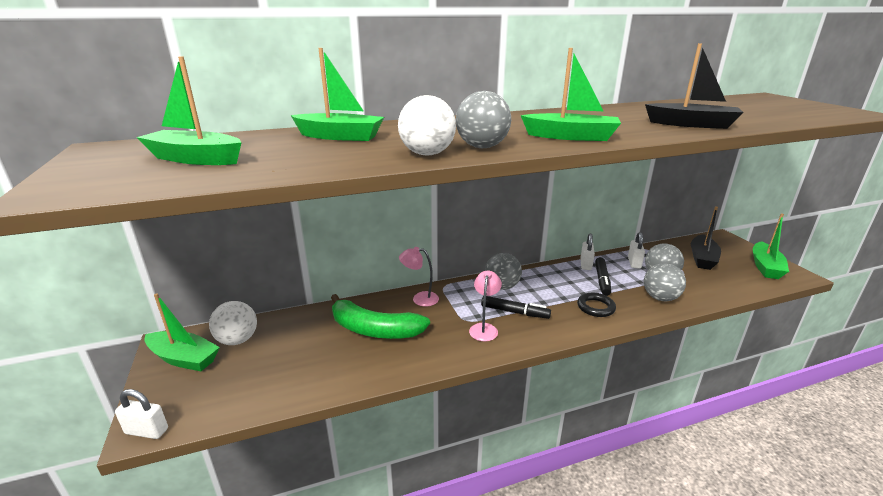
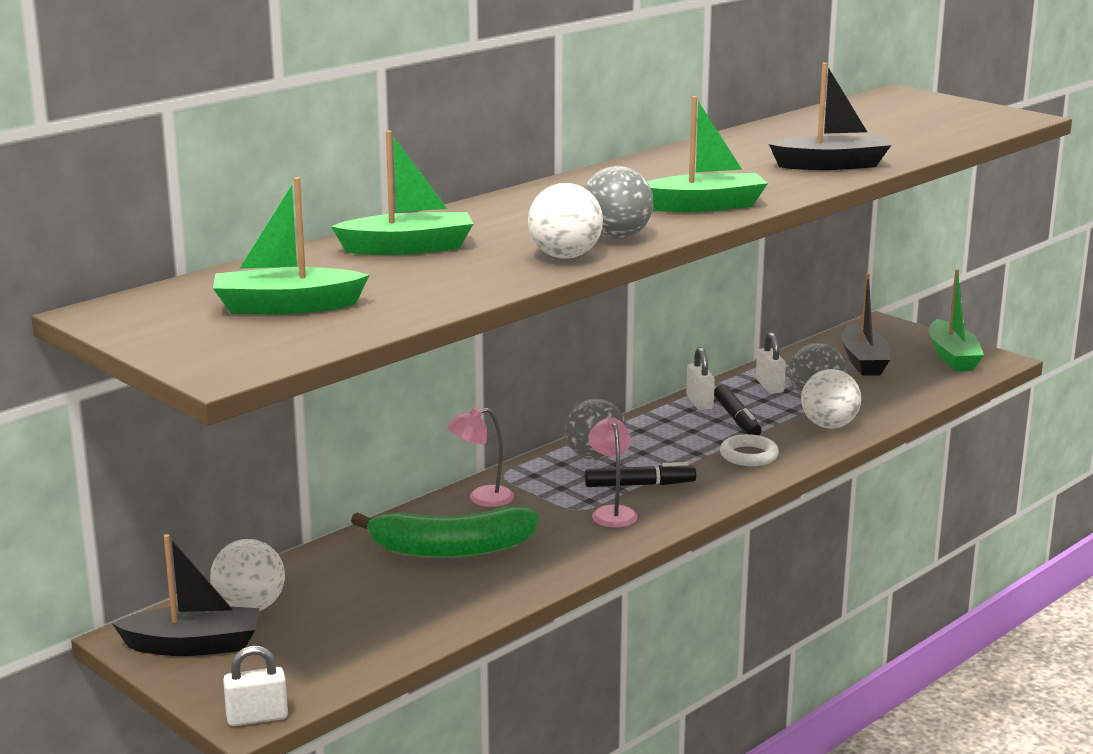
camera: 25 degrees left, 5 degrees down
green boat [144,293,220,371] -> black boat [112,534,260,656]
black ring [577,293,616,317] -> white ring [720,434,779,466]
grey ball [644,263,686,301] -> white ball [801,369,861,429]

